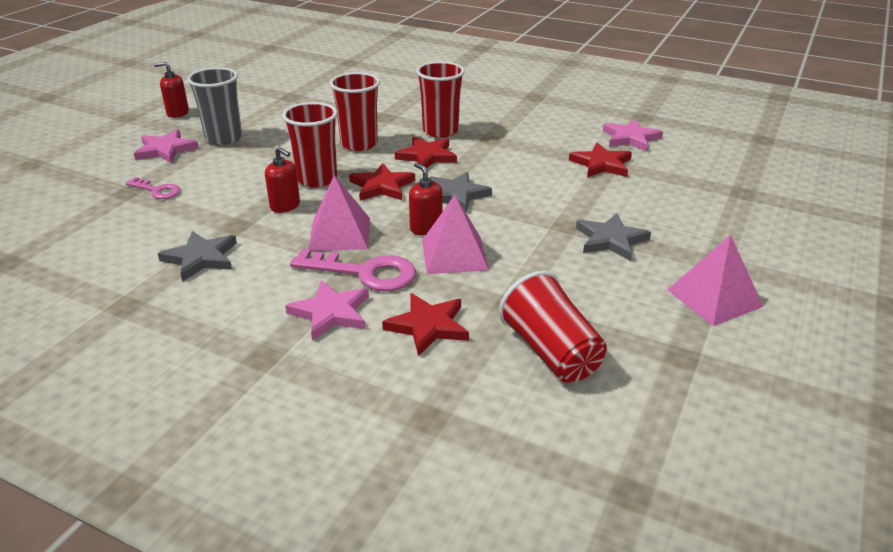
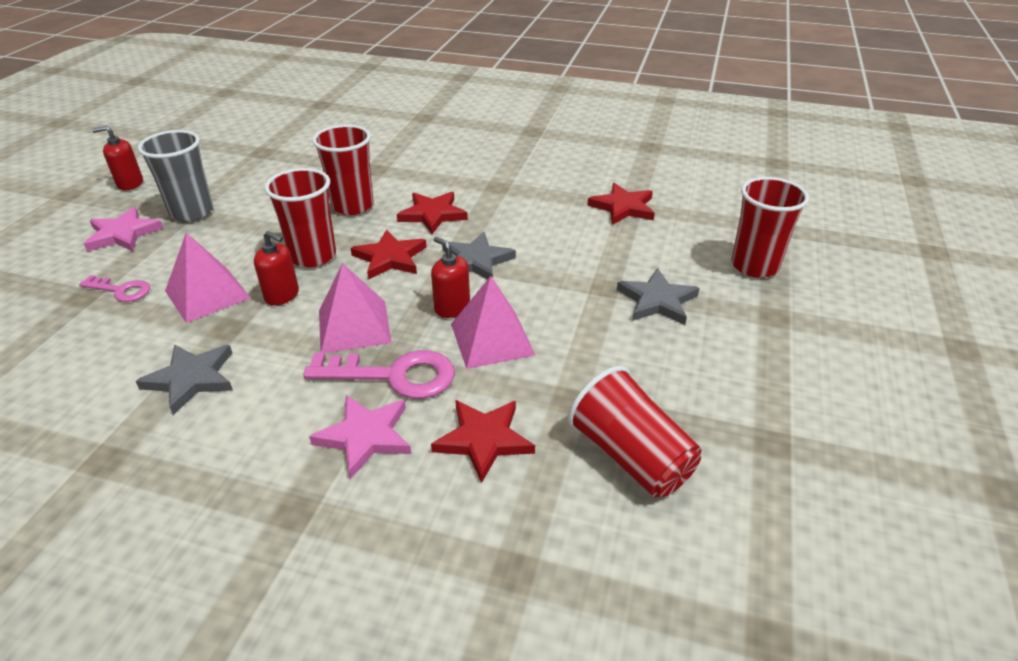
camera: 10 degrees left, 5 degrees up
red cup [416,61,465,138] -> red cup moved to [731,177,809,278]
pink star [603,119,663,152] -> none
pink pyramid [667,235,763,326] -> pink pyramid moved to [165,233,251,323]

